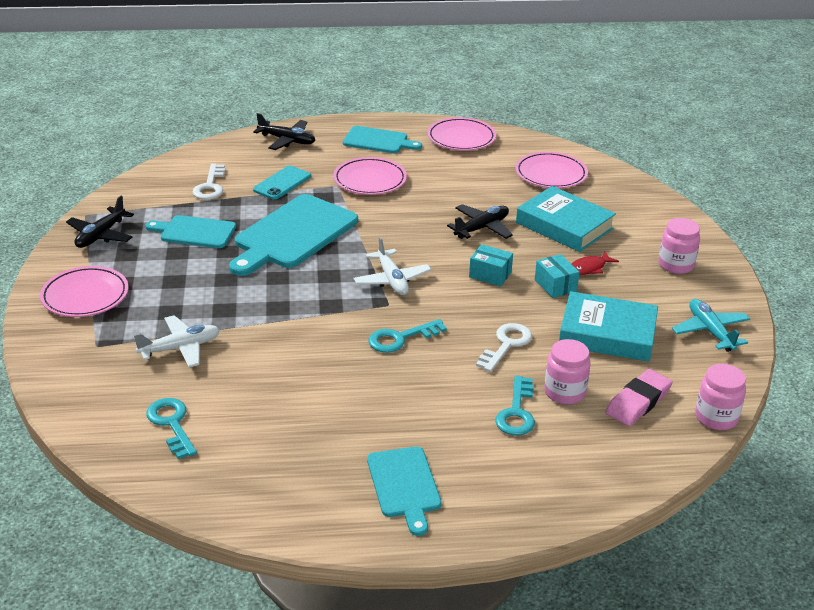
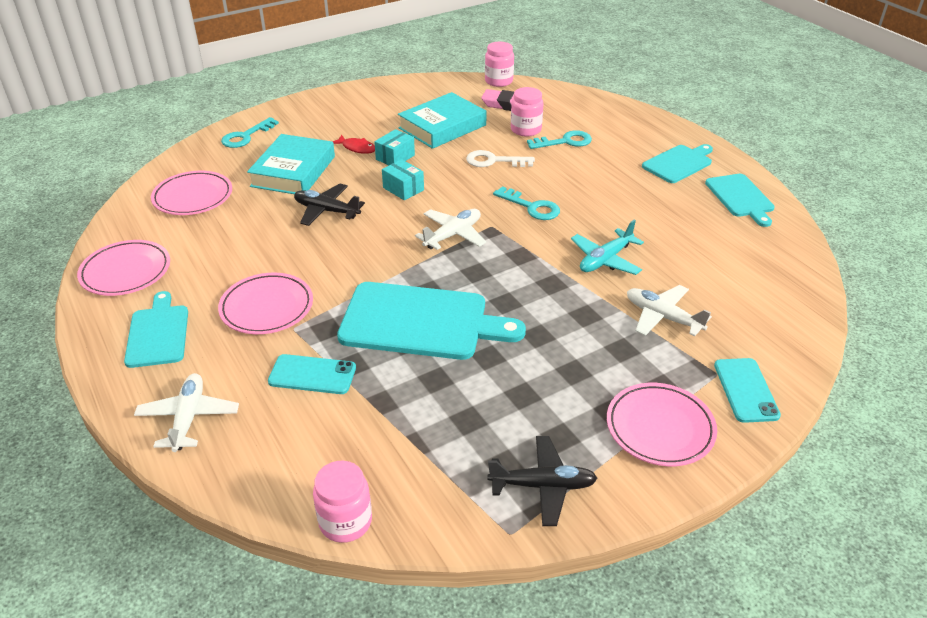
camera: 115 degrees left, 5 degrees up
turquoise cutting board [145,215,236,248] -> turquoise cutting board moved to [705,174,775,227]
turquoise key [146,398,197,459] -> turquoise key moved to [221,117,279,148]
white key [192,164,225,200] -> none
black plane [253,113,315,150] -> white plane [134,373,239,452]
turquoise box [469,244,513,287] -> turquoise box turned 45 degrees counterclockwise [382,159,424,200]
turquoise book [559,291,658,362] -> turquoise book turned 60 degrees clockwise [398,92,487,149]
pink jar [659,218,700,274] -> pink jar moved to [313,461,372,543]
turquoise plane [672,299,750,352] -> turquoise plane moved to [571,220,644,275]
none -> turquoise phone [714,358,781,423]

